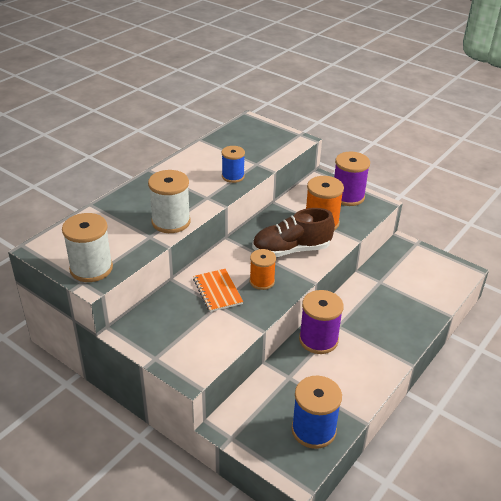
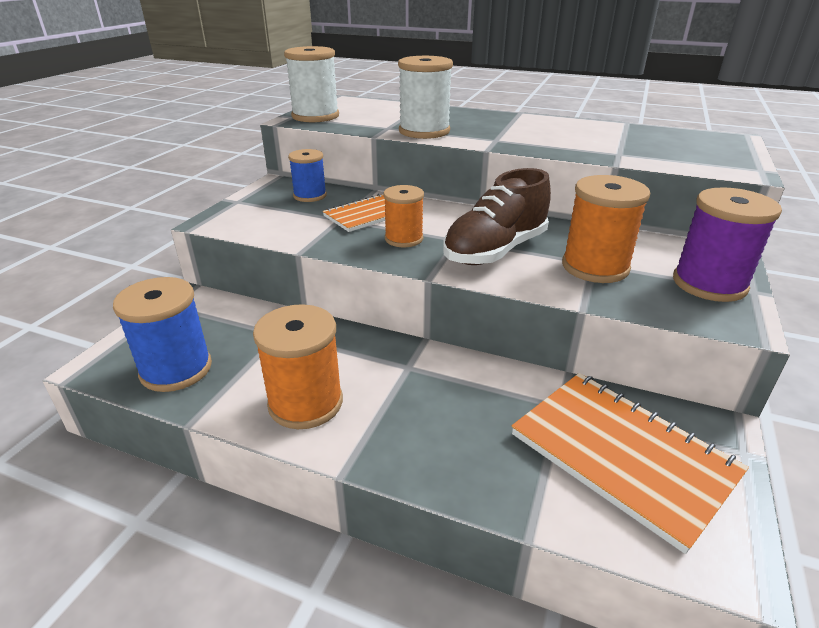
camera: 75 degrees right, 5 degrees down
blue spool [222,146,245,183] -> blue spool moved to [288,149,327,202]
brown shoe [252,208,335,257] -> brown shoe turned 105 degrees counterclockwise [443,168,551,265]
purple spool [299,290,344,354] -> none
none -> orange spool [253,304,343,429]
none -> orange notebook [512,373,749,554]

